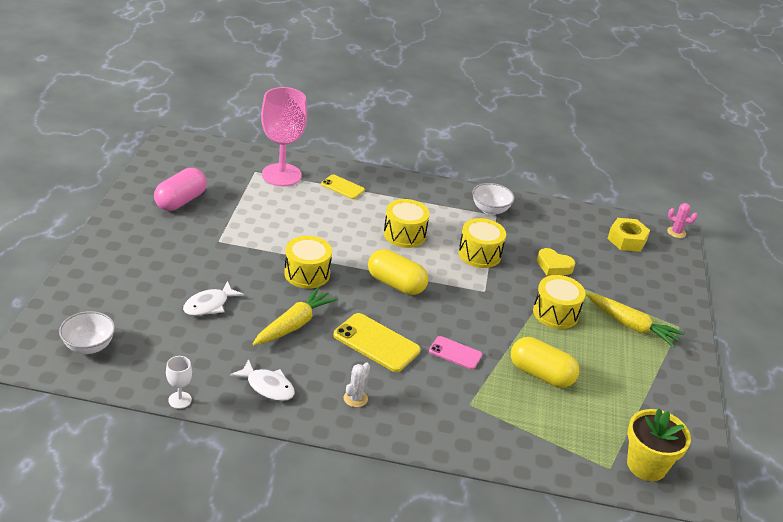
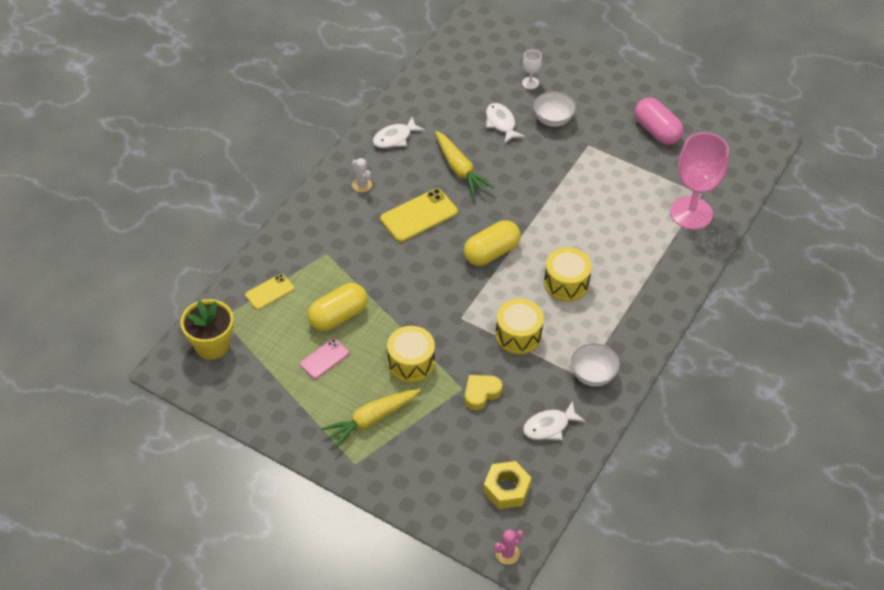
camera: 115 degrees right, 15 degrees up
white bowl [59,311,115,354] -> white bowl moved to [533,92,576,127]
white goblet [166,356,192,409] -> white goblet moved to [522,50,542,89]
yellow drum [284,236,332,289] -> none
yellow phone [321,174,365,199] -> yellow phone moved to [245,274,294,310]
pink phone [429,336,482,369] -> pink phone moved to [300,339,349,379]
none -> white fish [523,401,586,440]

